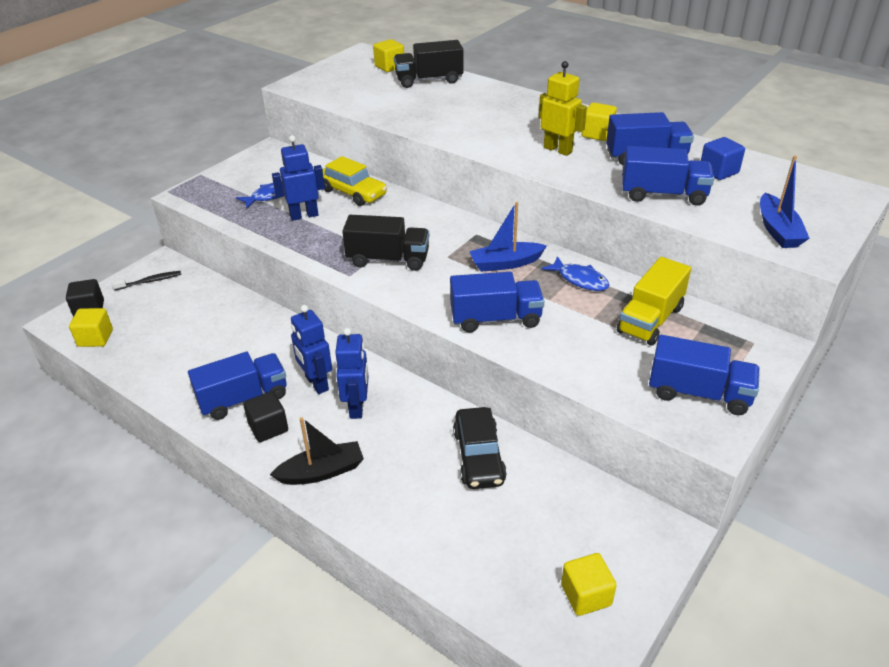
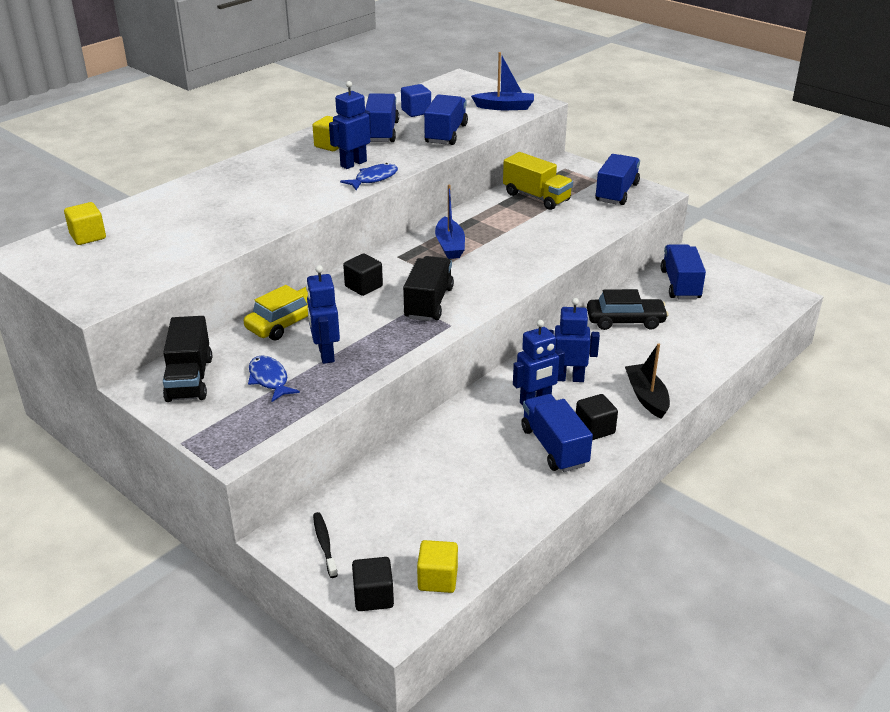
camera: 85 degrees left, 5 degrees down
black truck [394,40,463,88] -> black truck moved to [163,316,212,402]
blue truck [450,272,544,333] -> blue truck moved to [661,244,706,299]
yellow robot [539,61,587,156] -> blue robot [329,81,371,169]
blue fish [542,256,609,291] -> blue fish moved to [340,163,398,190]
yellow cube [561,553,617,616] -> none
none -> black cube [343,253,383,296]

